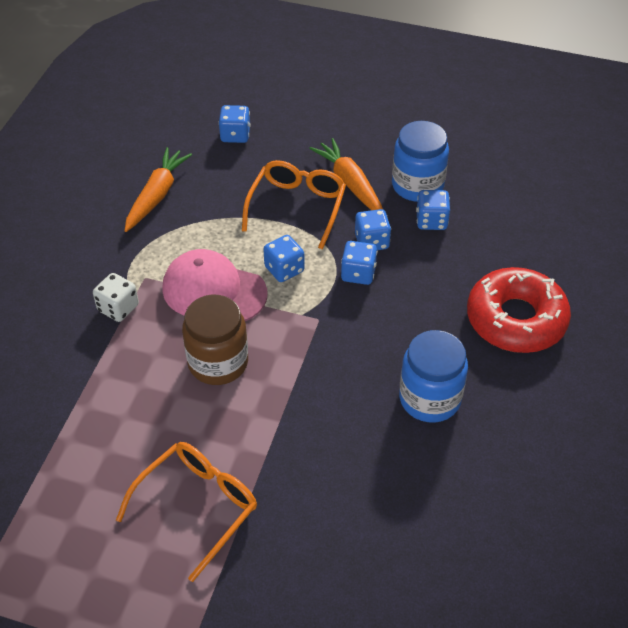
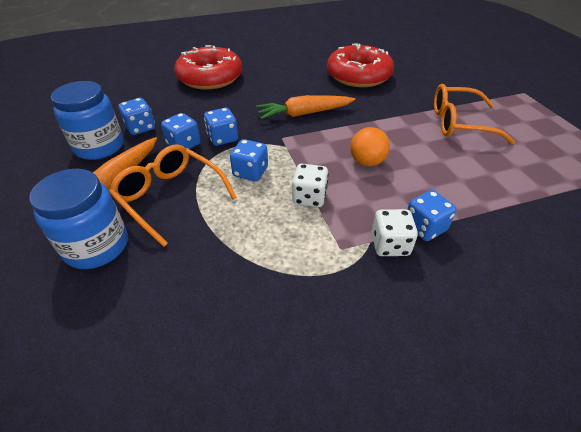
camera: 125 degrees left, 5 degrees down
orange carrot [125,147,192,232] -> orange carrot moved to [256,95,355,119]
pink cap [162,249,267,321] -> white dice [292,164,329,207]
brown jar [182,295,248,385] -> orange ball [350,127,390,166]
blue dice [219,105,250,143] -> blue dice moved to [407,190,457,241]
orange glasses [242,160,346,250] -> orange glasses turned 60 degrees clockwise [109,144,237,247]
blue jar [399,330,468,423] -> blue jar moved to [29,169,128,269]
none -> red donut [327,43,394,87]

